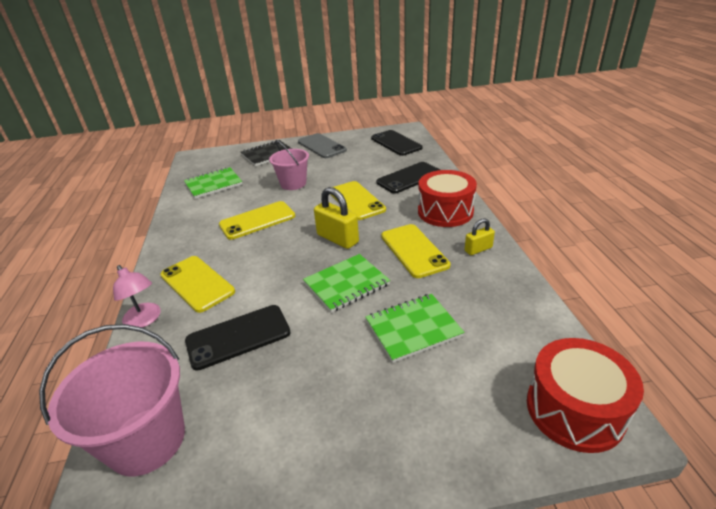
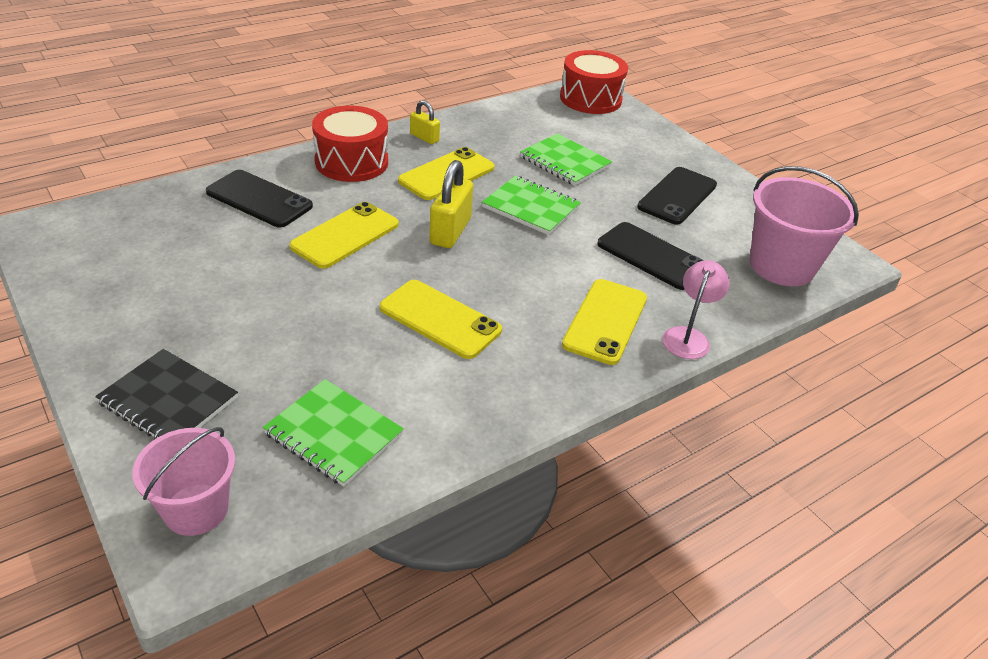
camera: 120 degrees left, 5 degrees up
pink bucket [269,140,309,190] -> pink bucket moved to [132,427,235,536]
grey phone [298,133,347,158] -> none
black phone [371,130,423,156] -> black phone moved to [637,167,717,225]

